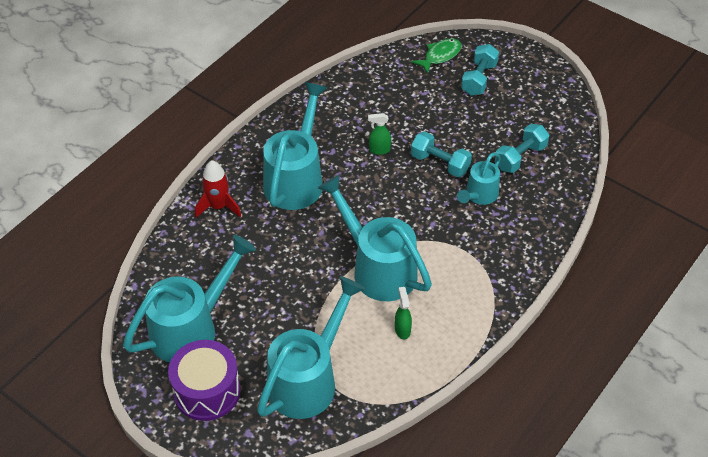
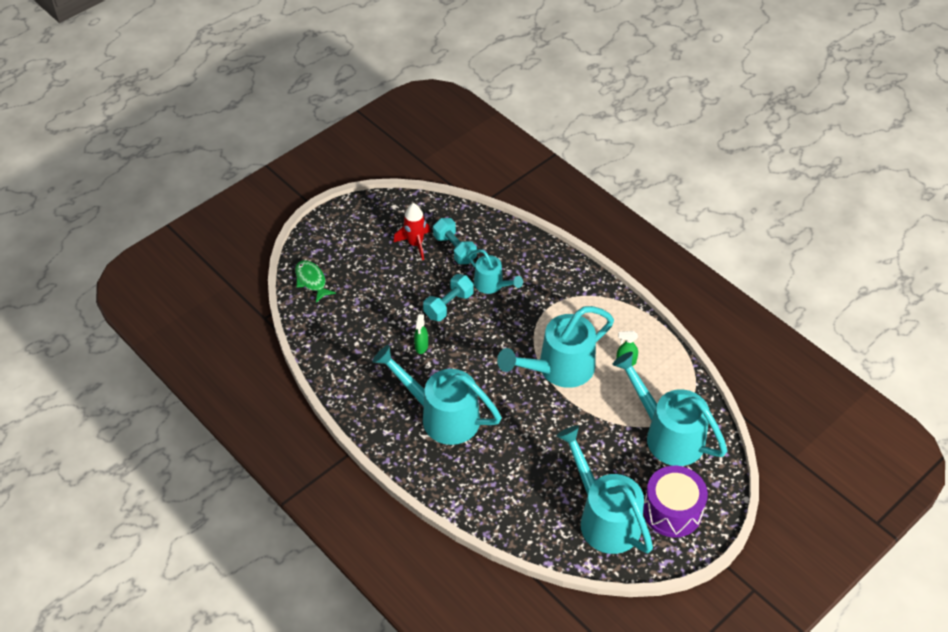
camera: 80 degrees left, 0 degrees up
red rocket [195,160,241,218] -> red rocket moved to [394,203,431,260]
turquoise dumbbell [461,44,499,95] -> none

